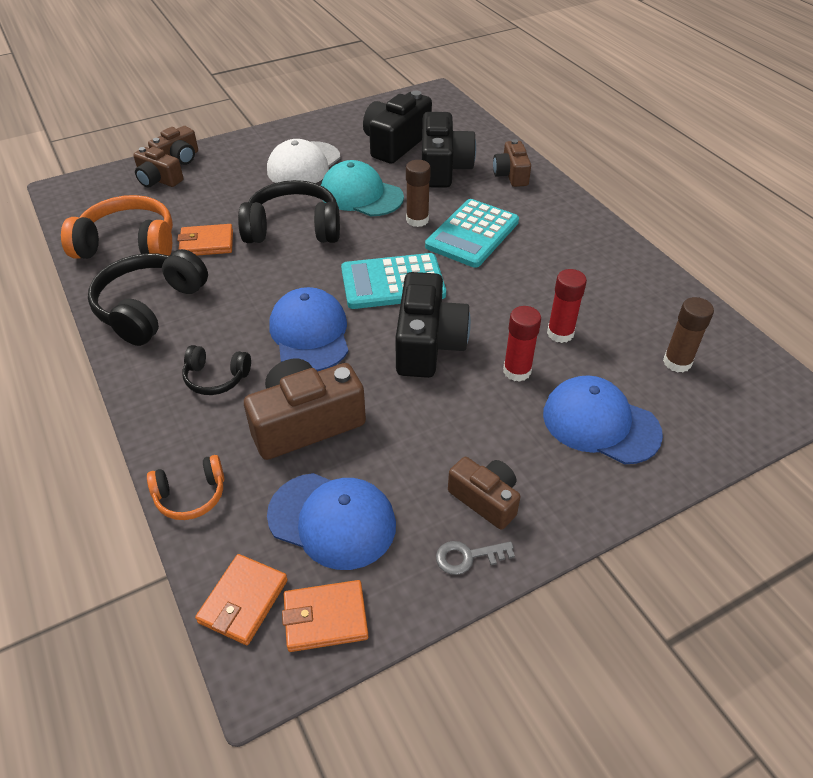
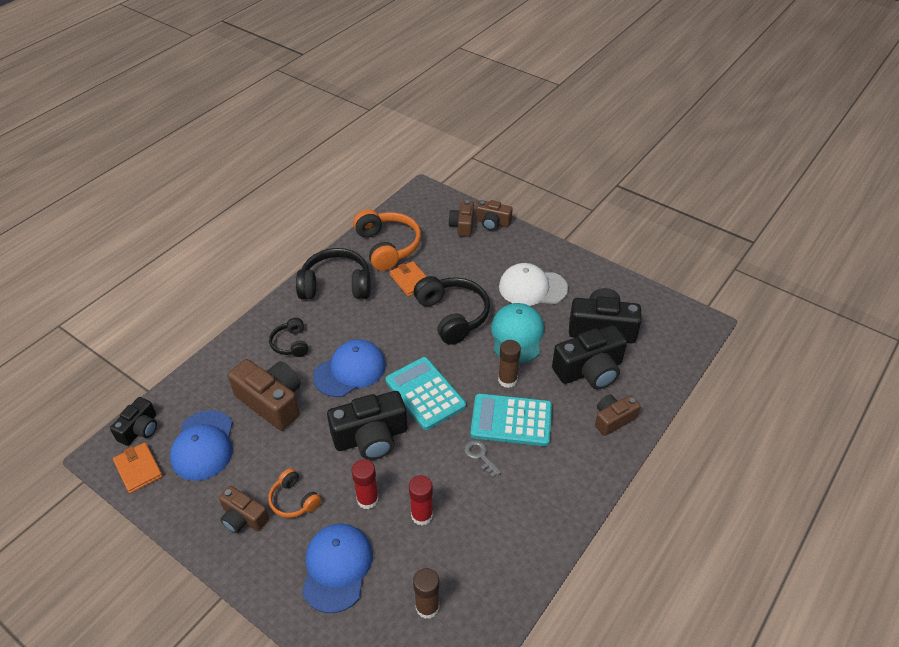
camera: 65 degrees right, 0 degrees up
orange headphones [147,455,224,520] -> orange headphones moved to [268,468,321,518]
orange wallet [195,554,288,645] -> black camera [110,397,157,446]
grey key [436,541,515,575] -> grey key moved to [464,440,501,478]
brown camera [448,457,521,530] -> brown camera turned 105 degrees clockwise [219,486,269,533]

